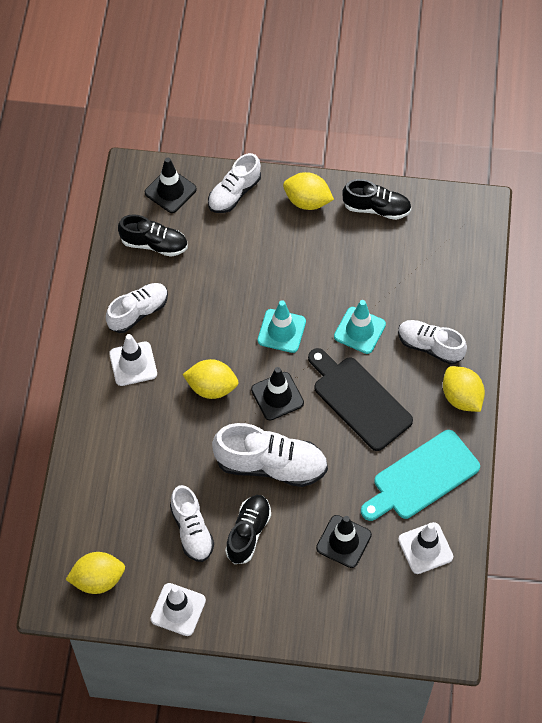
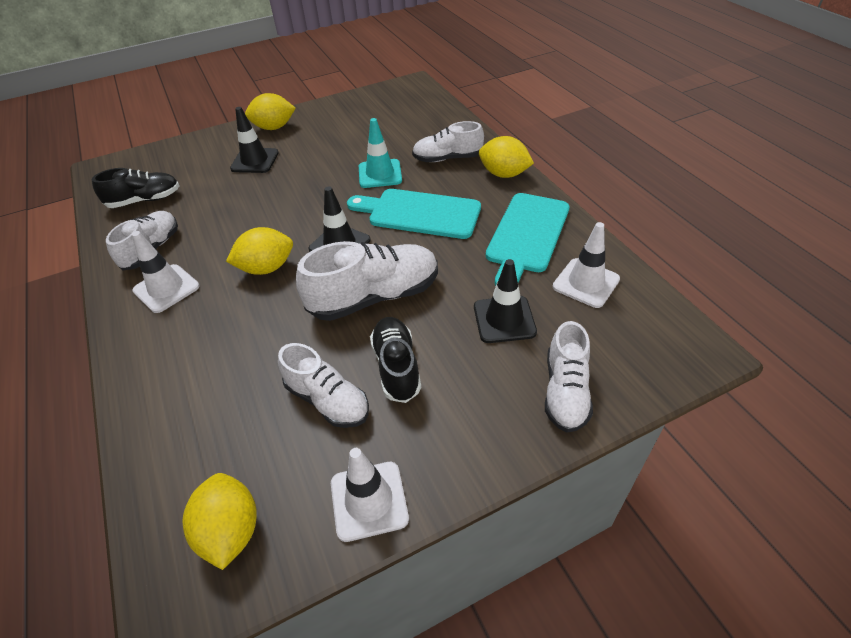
camera: 30 degrees left, 15 degrees down
yellow lemon [66,552,125,594] -> yellow lemon turned 60 degrees counterclockwise [182,473,257,570]
black traffic cone [145,157,197,213] -> black traffic cone moved to [230,107,279,173]
white shoe [208,153,261,213] -> white shoe moved to [545,321,593,433]
turquoise traffic cone [258,300,306,353] -> none
black cutting board [308,348,413,451] -> turquoise cutting board [347,189,481,239]
black shoe [342,179,411,220] -> none

